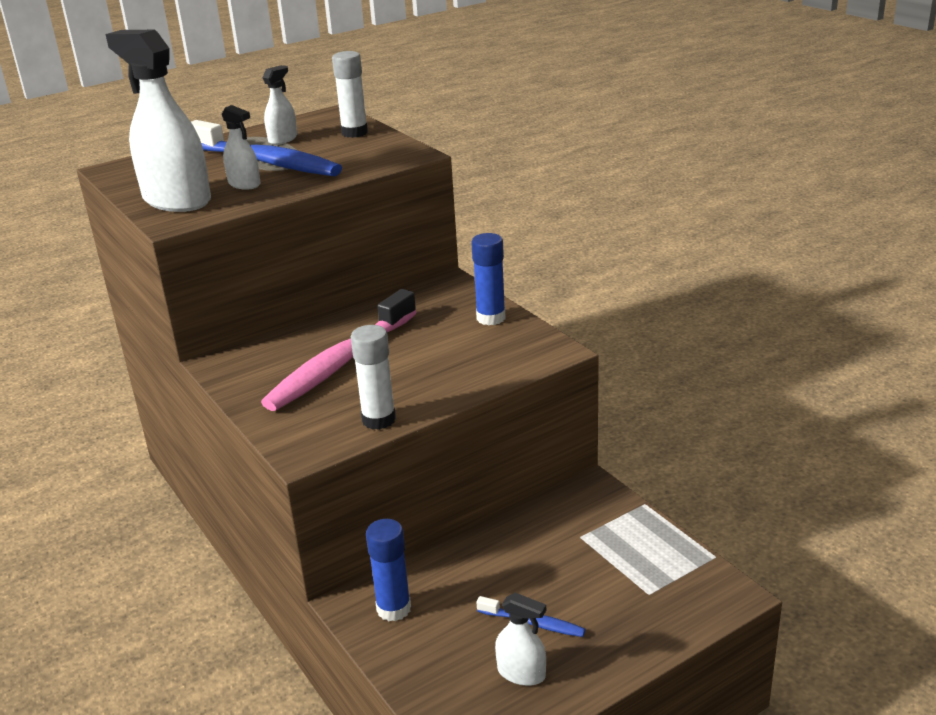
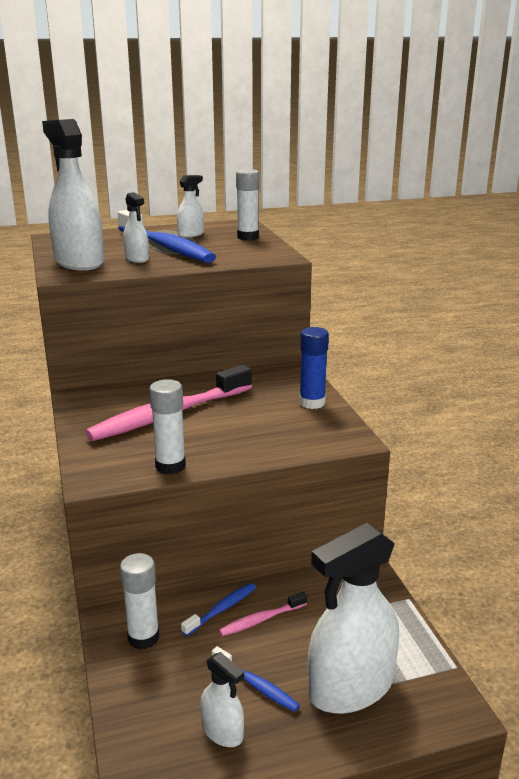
camera: 15 degrees right, 5 degrees down
blue glue stick [366,519,411,621] -> white glue stick [120,553,159,649]
none -> blue toothbrush [181,583,256,636]
none -> pink toothbrush [219,592,307,636]
none -> white spray bottle [308,523,399,714]

